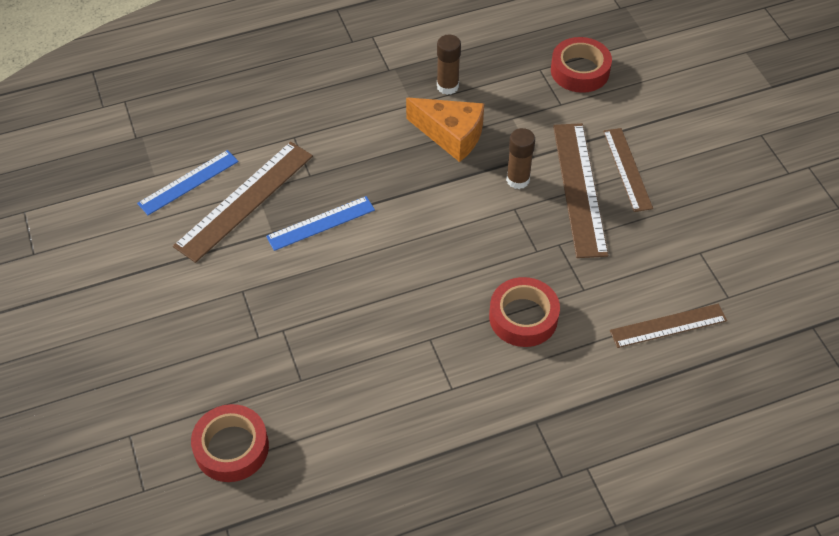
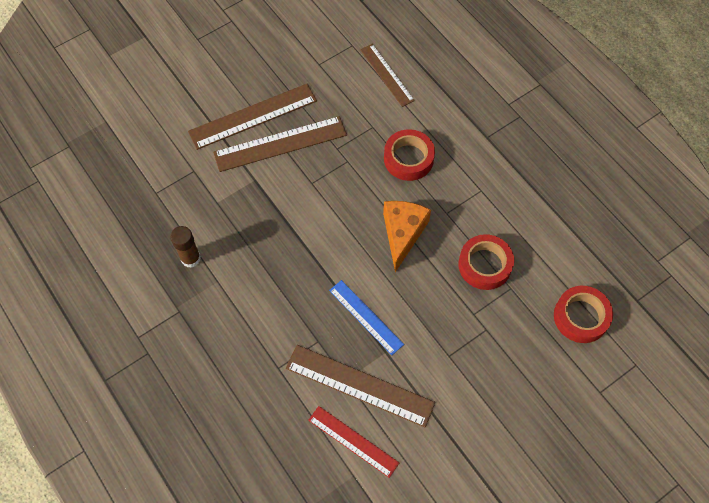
camera: 105 degrees left, 10 degrees up
blue ruler [137,150,239,215] -> red ruler [308,406,399,478]
orange cheese [406,98,484,162] -> orange cheese moved to [383,201,431,272]
brown glue stick [506,128,535,189] -> none
red tape [551,37,612,93] -> red tape moved to [458,234,514,290]
brown ruler [603,128,653,212] -> brown ruler [188,84,317,150], size x1.57

